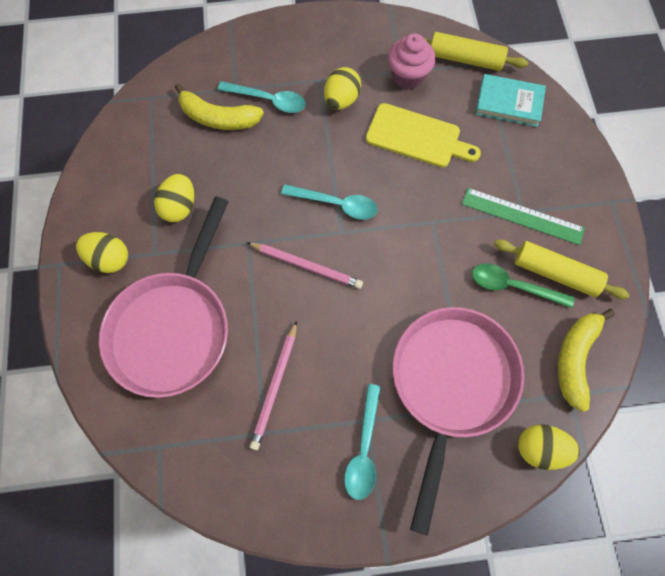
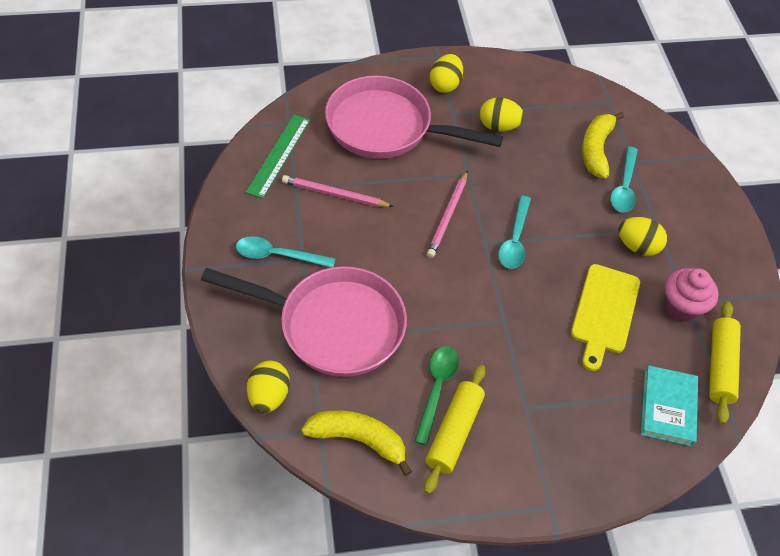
camera: 85 degrees right, 15 degrees down
green ruler [462,188,585,245] -> green ruler moved to [246,115,310,199]

